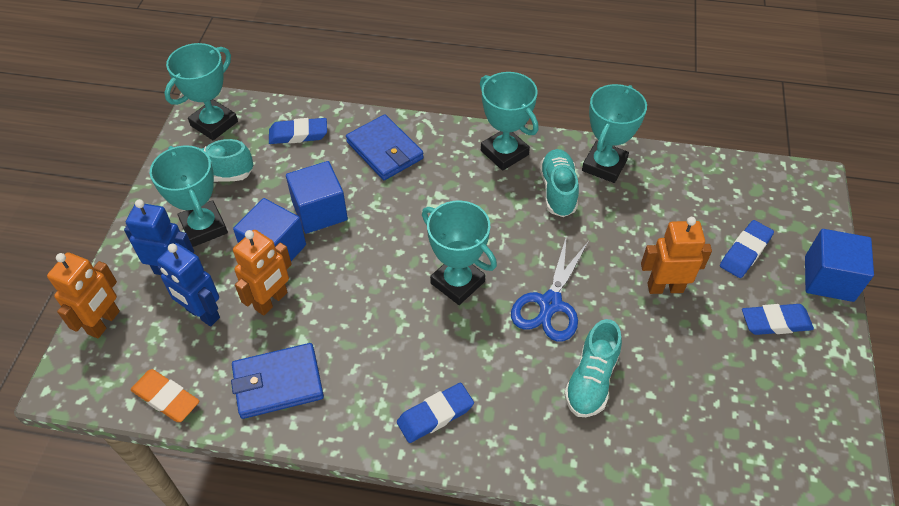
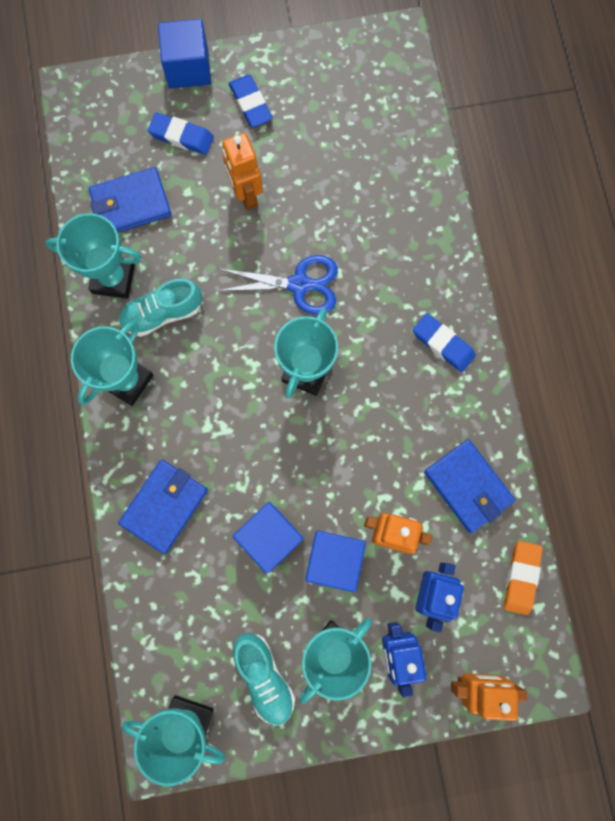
camera: 110 degrees left, 25 degrees up
blue eraser [269,118,327,144] -> none
turquoise shoe [564,319,622,417] -> none
none -> blue wallet [89,167,171,233]

